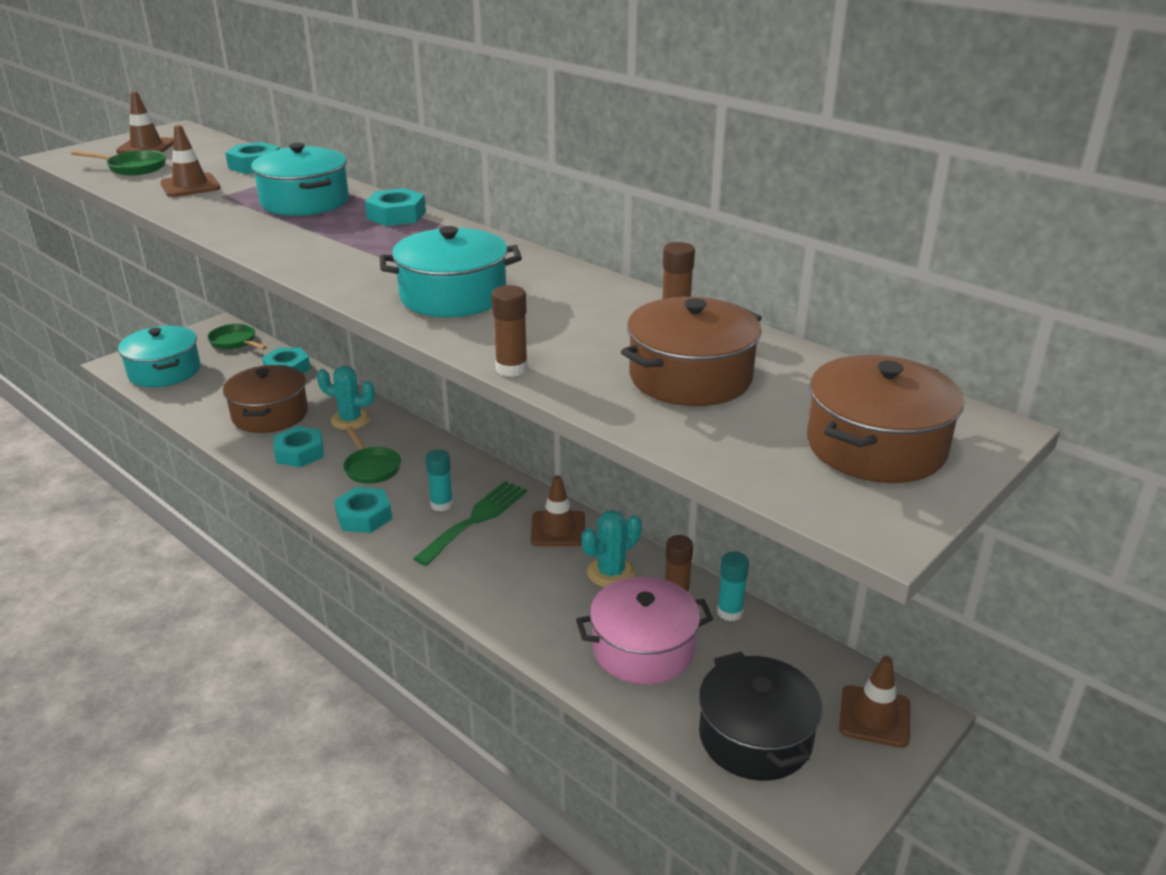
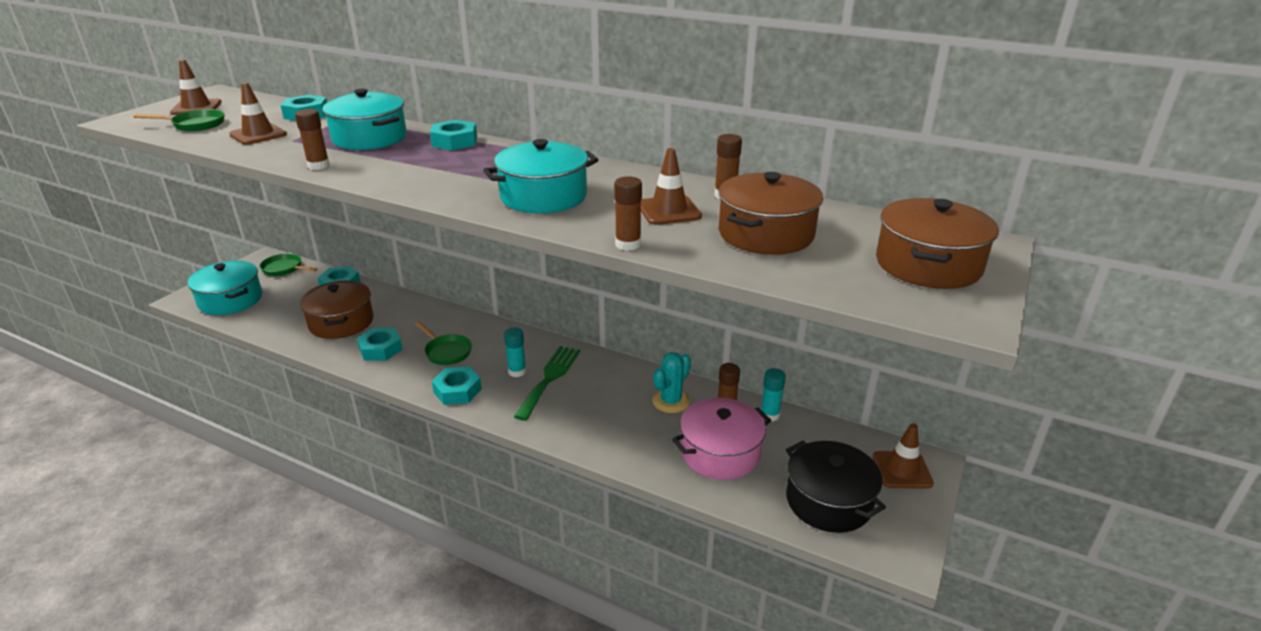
camera: 15 degrees left, 0 degrees up
turquoise cactus [317,366,375,430] -> none
brown traffic cone [531,475,585,546] -> brown traffic cone moved to [641,148,702,225]
none -> brown glue stick [295,109,330,170]

